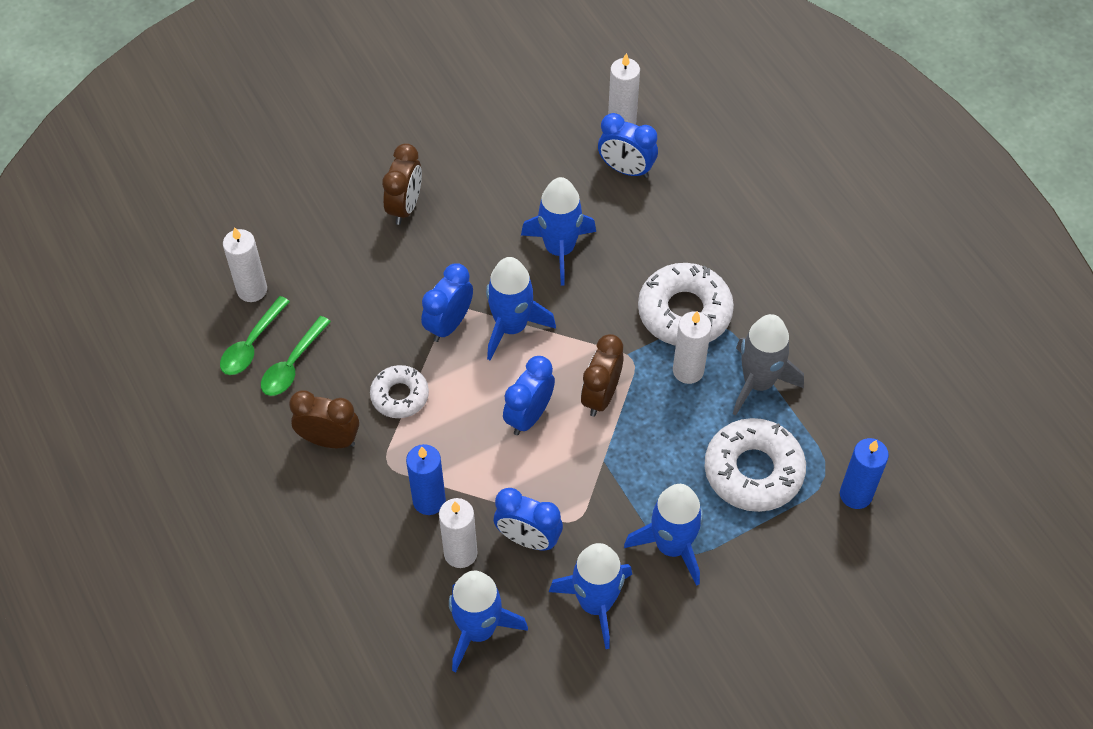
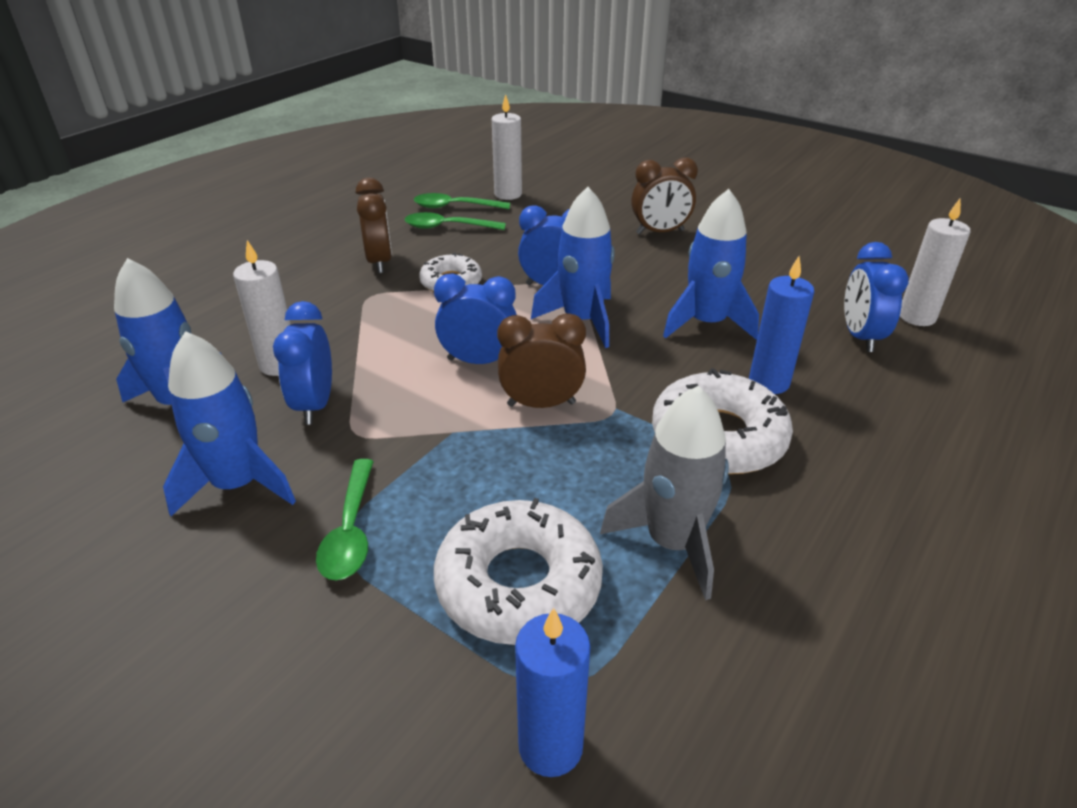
camera: 65 degrees right, 20 degrees down
blue candle [406,444,446,515] -> blue candle moved to [749,256,814,394]
blue rocket [624,484,703,586] -> green spoon [316,459,374,580]
white candle [673,311,712,384] -> none

